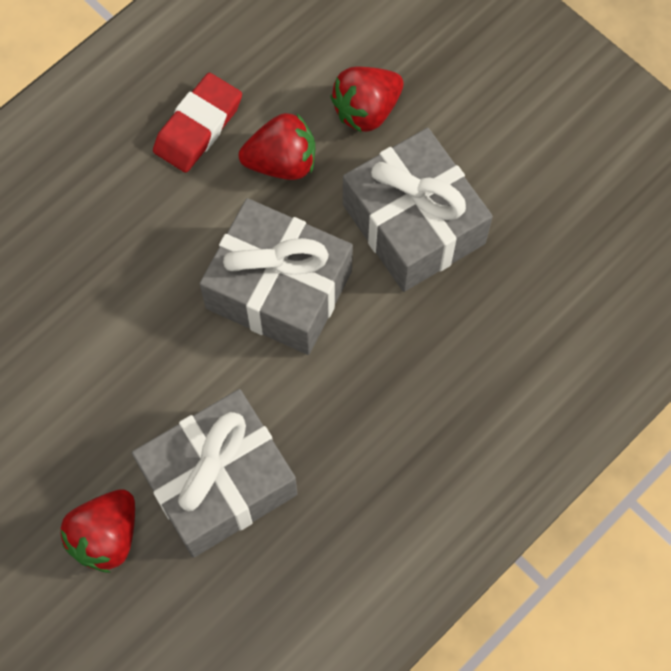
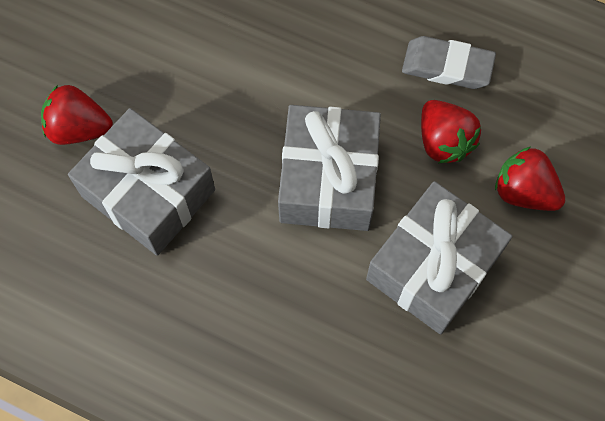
camera: 70 degrees right, 0 degrees up
red eraser [153,73,242,173] -> grey eraser [402,36,496,89]

